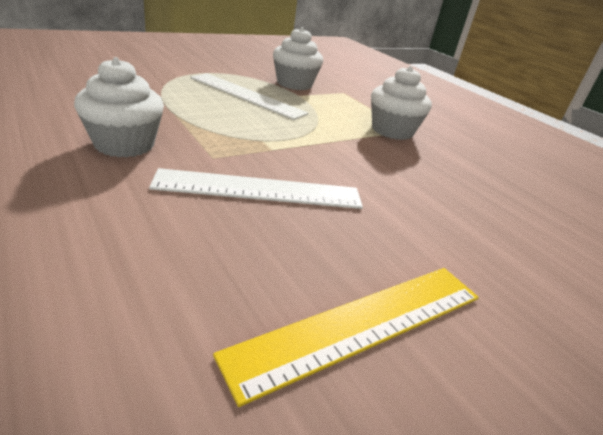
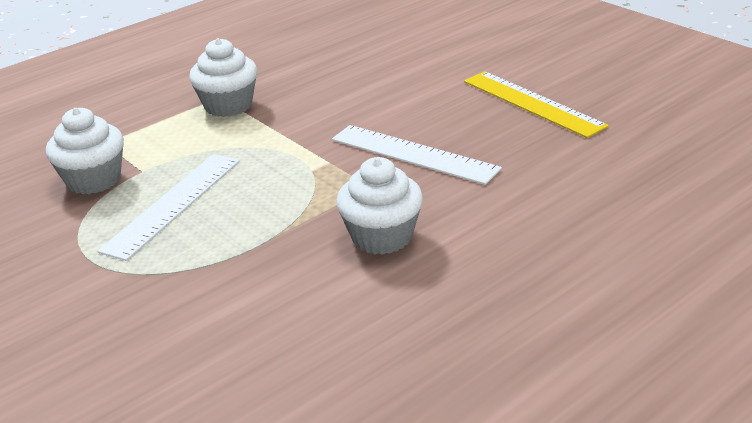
camera: 90 degrees left, 0 degrees up
white ruler [149,168,363,209] -> white ruler turned 45 degrees counterclockwise [332,125,502,185]

